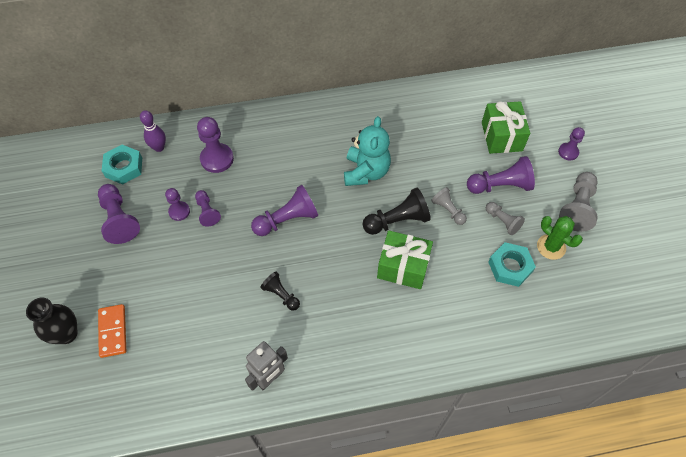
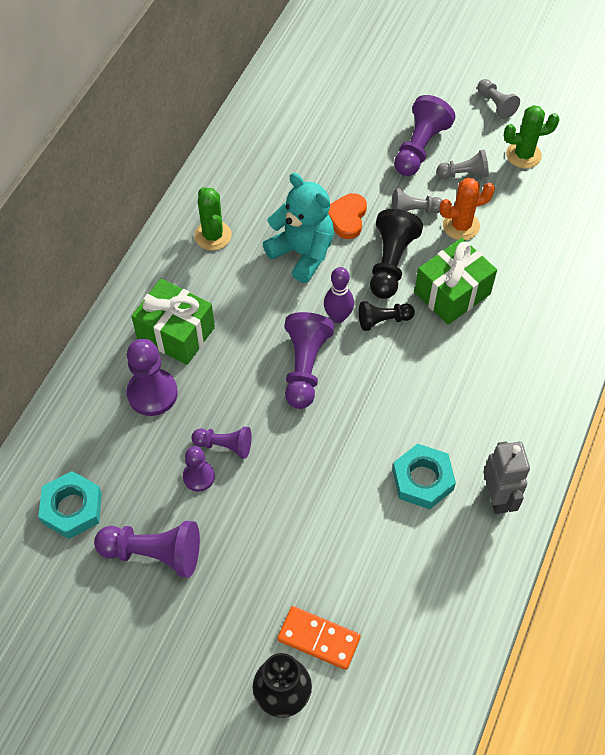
camera: 55 degrees left, 0 degrees up
purple bowling pin [140,110,166,152] -> purple bowling pin moved to [324,267,354,323]
black pawn [260,272,300,311] -> black pawn moved to [359,301,415,331]
green gift [482,101,530,154] -> green gift moved to [131,279,215,365]
turquoise nut [488,242,536,287] -> turquoise nut moved to [392,444,456,509]
purple pawn [558,127,585,160] -> none
grey pawn [559,172,598,232] -> grey pawn [477,79,520,119], size x0.61
none -> green cactus [194,187,232,250]
none -> orange heart [328,193,367,239]
none -> orange cactus [439,178,495,240]

